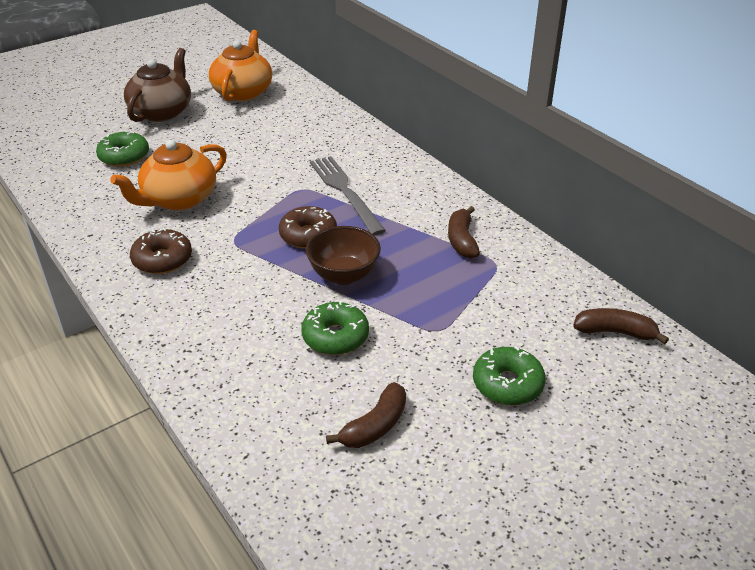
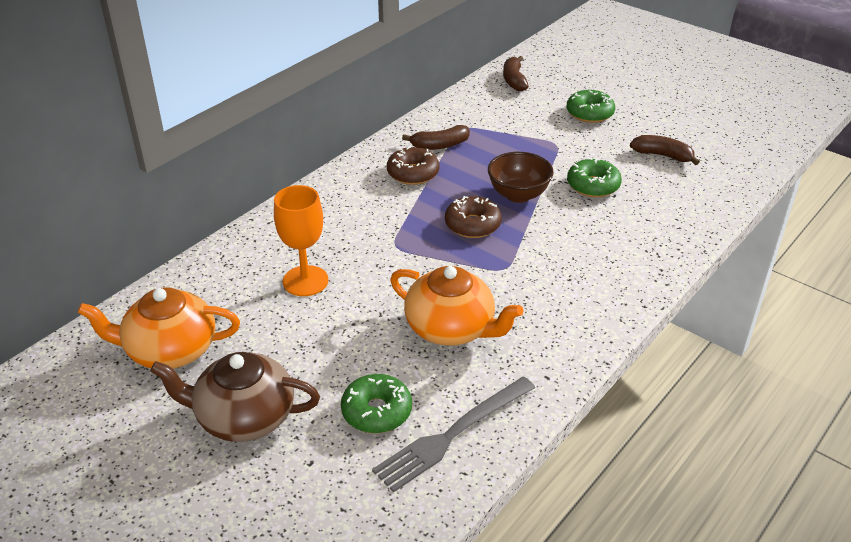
camera: 105 degrees left, 0 degrees up
brown donut [130,228,192,274] -> brown donut moved to [387,146,440,185]
grey fork [310,156,386,235] -> grey fork moved to [372,377,535,493]
none -> orange goblet [274,185,328,296]

